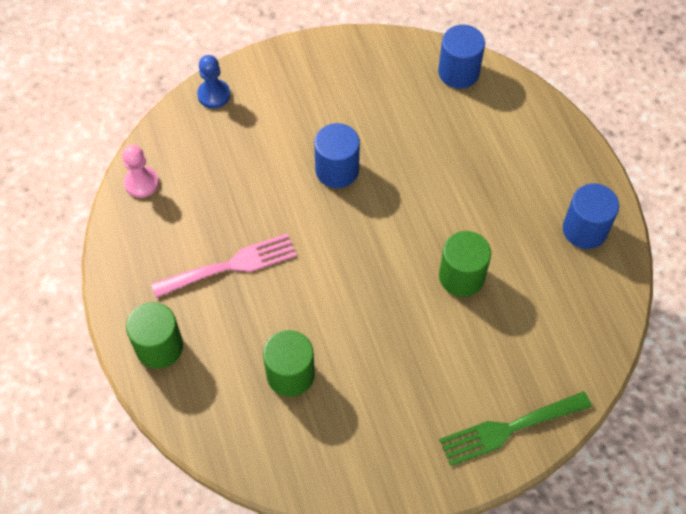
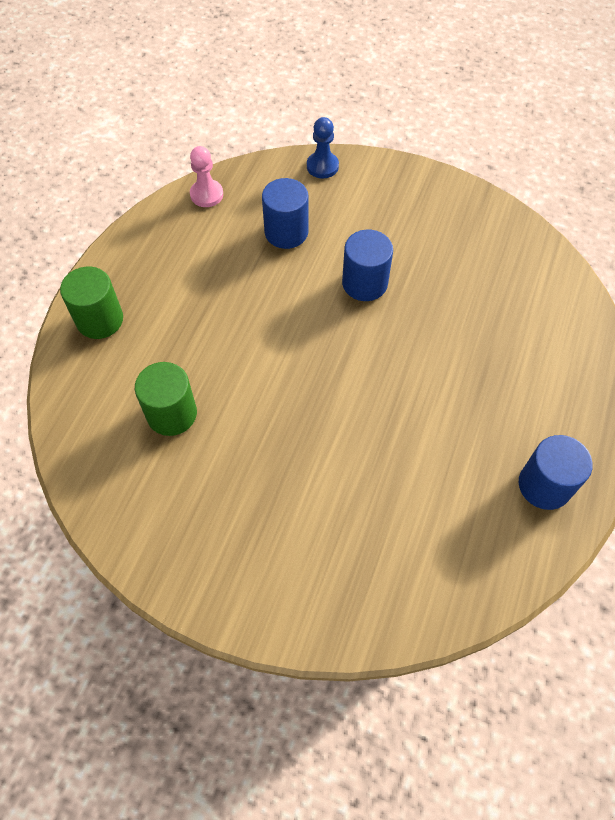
camera: 40 degrees right, 0 degrees up
pink fork [151,233,297,298] -> none
blue cylinder [438,25,485,89] -> blue cylinder moved to [262,178,308,249]
green cylinder [439,231,491,297] -> none
green fork [439,392,592,466] -> none

